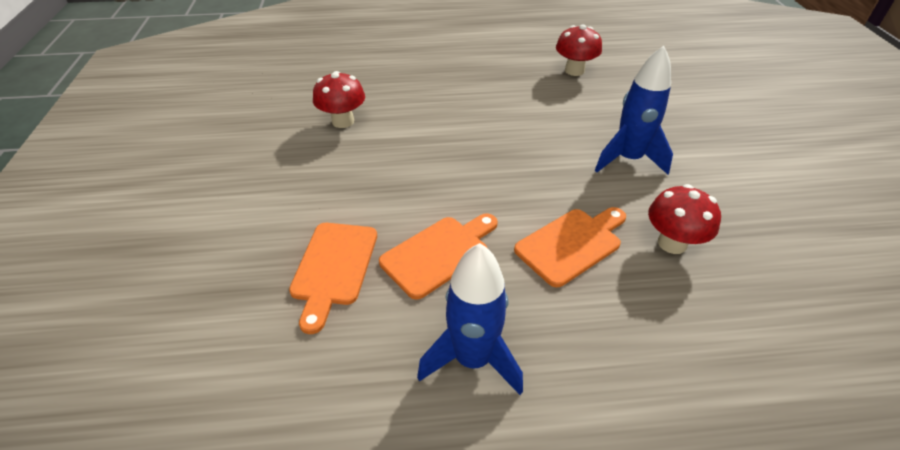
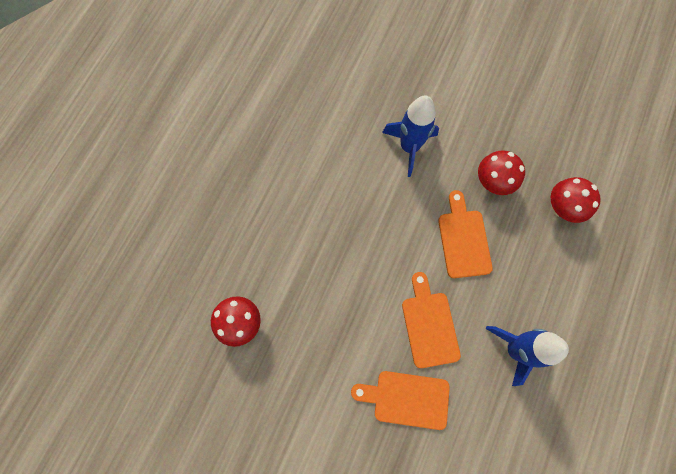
camera: 60 degrees left, 30 degrees up
orange cutting board [289,223,377,334] -> orange cutting board turned 150 degrees clockwise [351,371,450,430]
red mushroom [556,24,602,76] -> red mushroom moved to [551,177,601,223]

